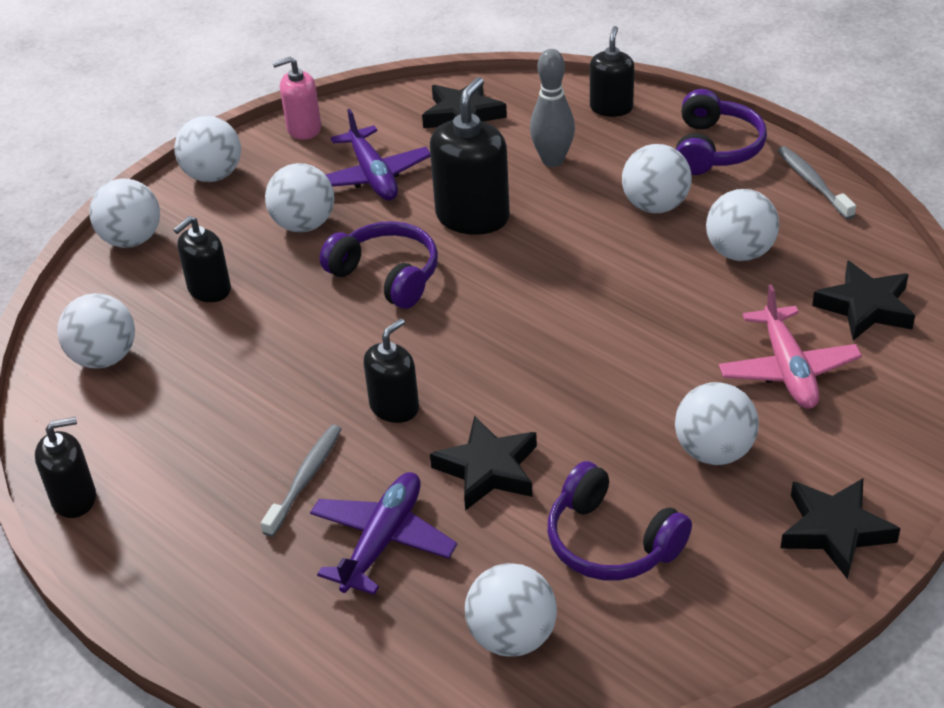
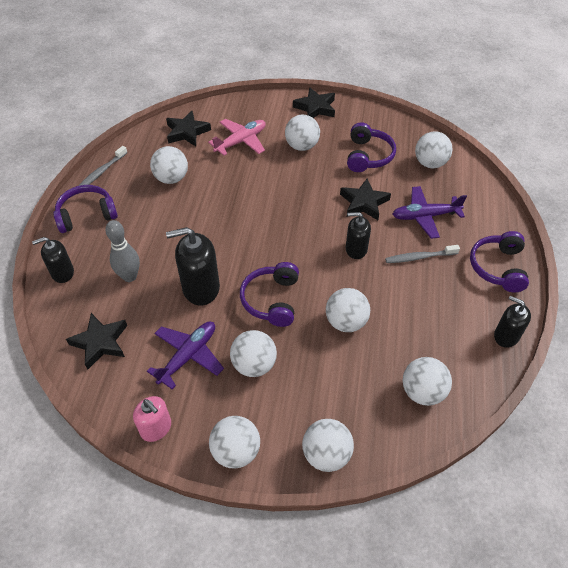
camera: 125 degrees left, 10 degrees up
black soap dispenser [173,216,231,302] -> none
white ball [622,144,692,213] -> white ball moved to [326,288,370,332]
none -> purple headphones [470,231,529,292]

